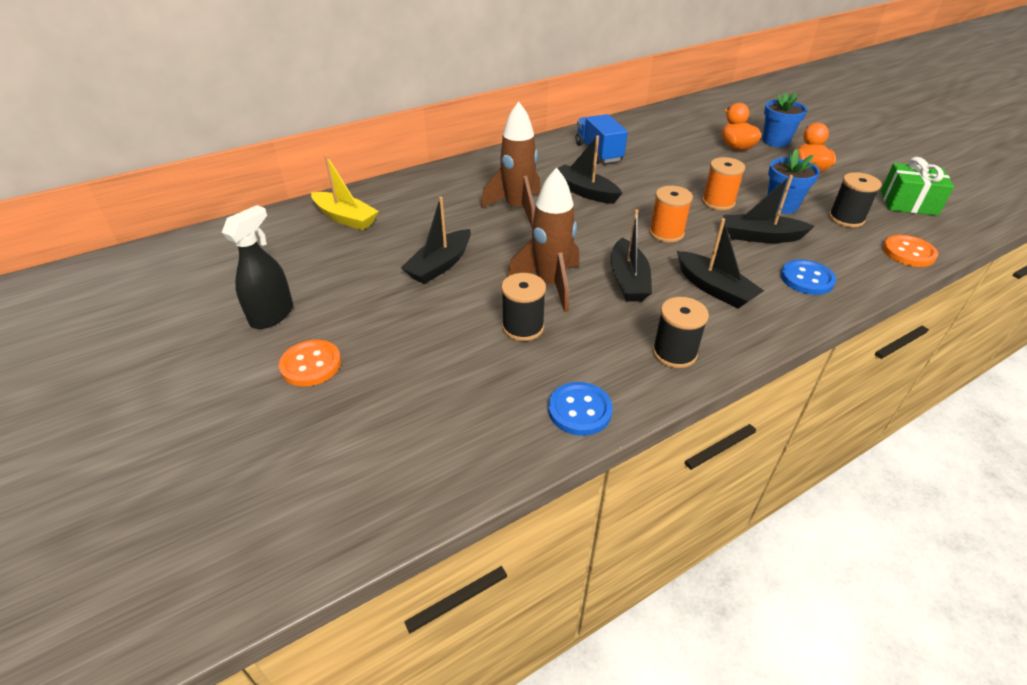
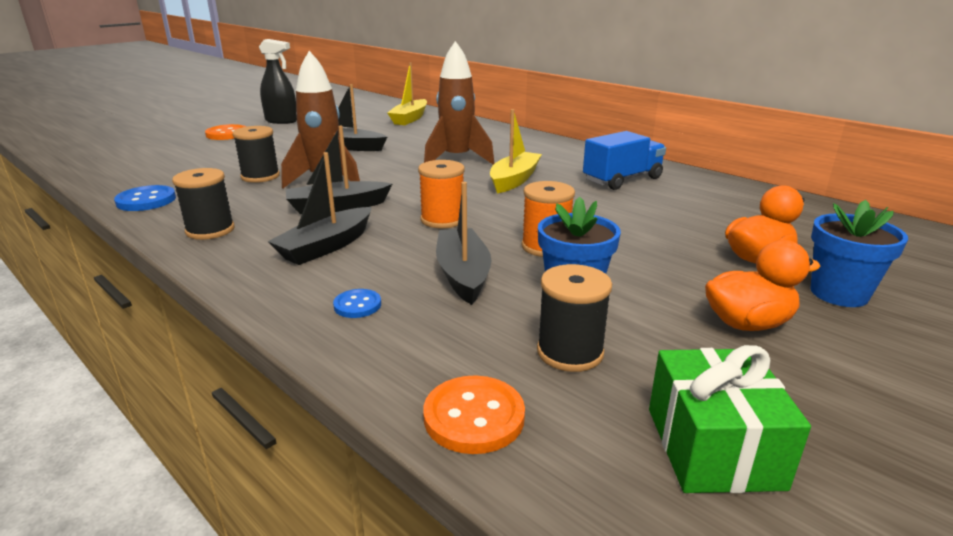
camera: 75 degrees right, 15 degrees down
black boat [552,135,622,204] -> yellow boat [490,109,542,193]
blue button [781,259,836,295] -> blue button [333,289,381,318], size x0.61

